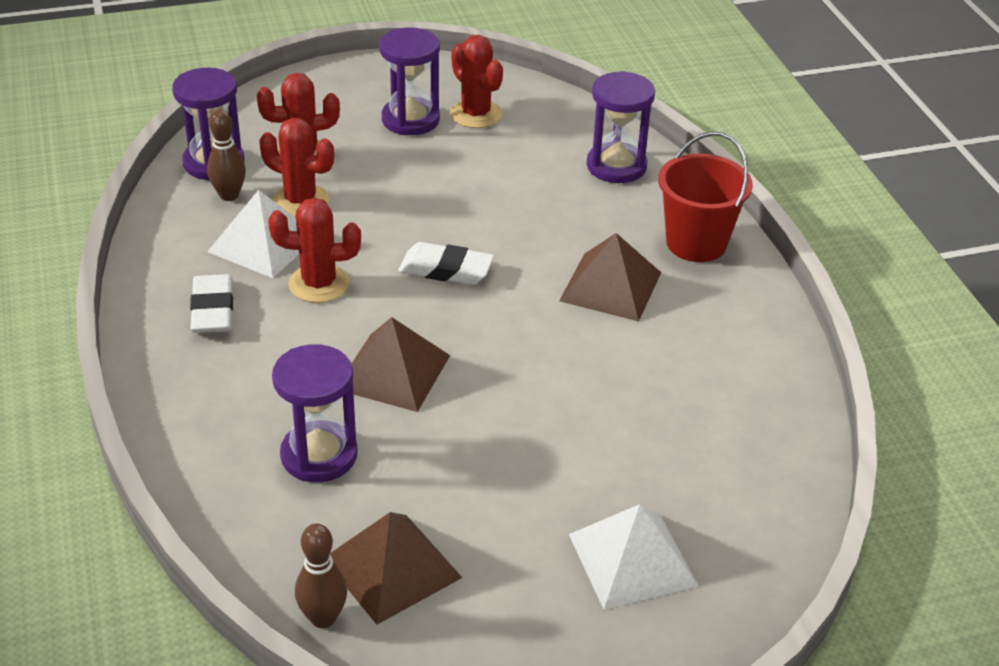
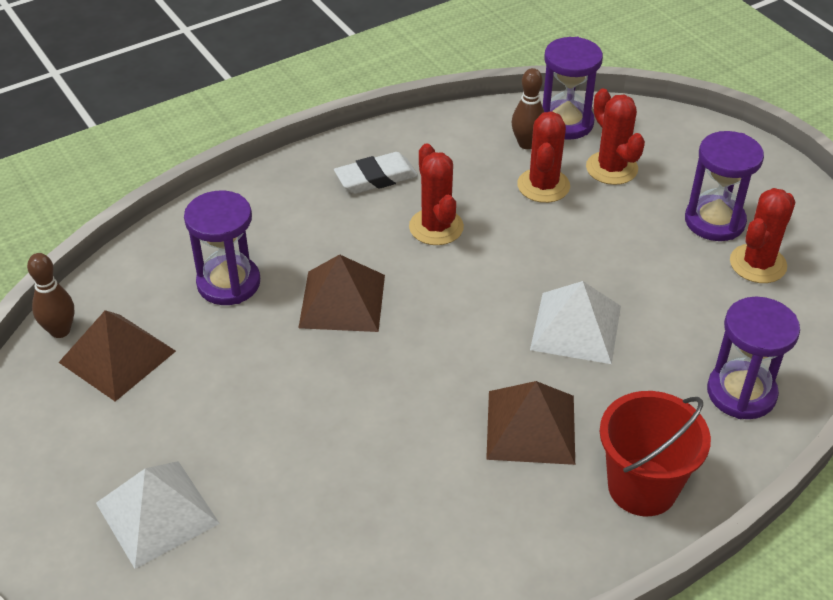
camera: 75 degrees right, 5 degrees up
white pyramid [207,190,299,278] -> white pyramid moved to [530,281,621,364]
white eraser [398,242,494,285] -> none

